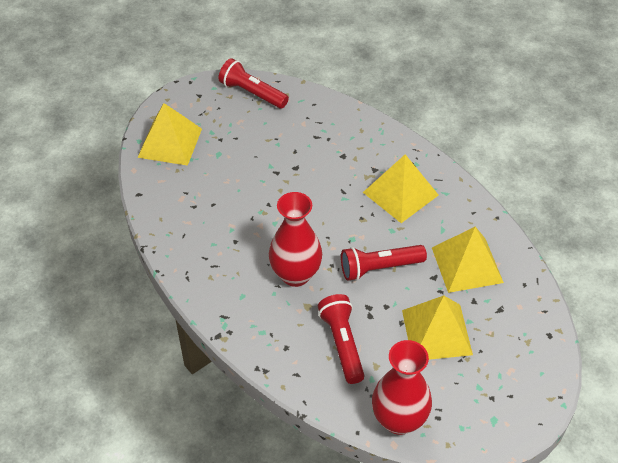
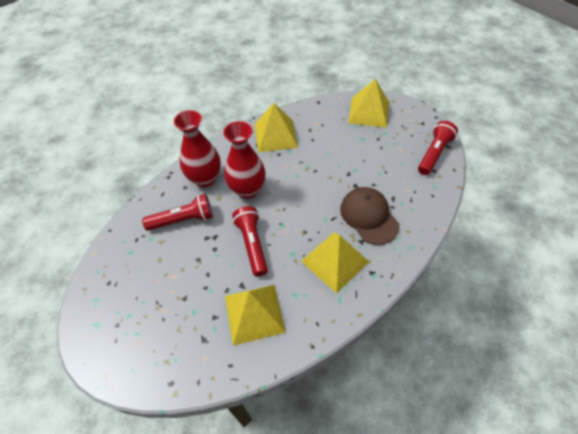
camera: 90 degrees right, 5 degrees up
red vase [372,340,432,435] -> red vase moved to [173,110,221,187]
yellow pyramid [402,296,473,360] -> yellow pyramid moved to [255,103,298,152]
none -> brown cap [340,187,399,245]

